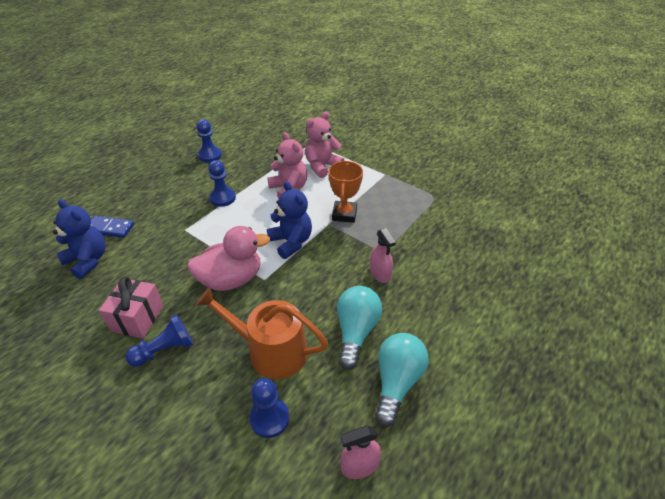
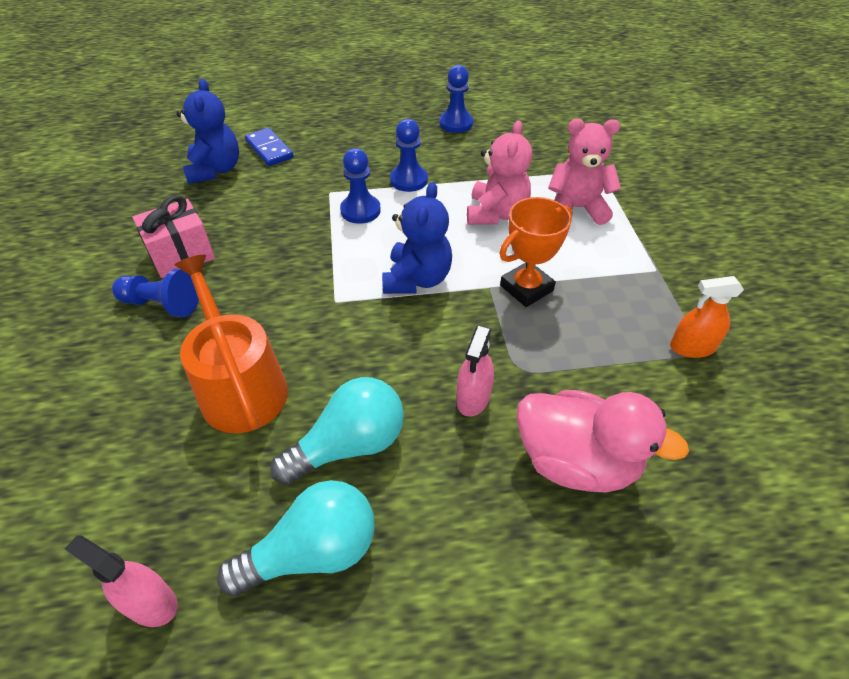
camera: 45 degrees right, 5 degrees up
pink duck [187,226,270,291] -> pink duck moved to [517,390,689,492]
blue pawn [249,378,289,438] -> blue pawn moved to [340,148,381,224]
none -> orange spray bottle [670,276,744,358]

